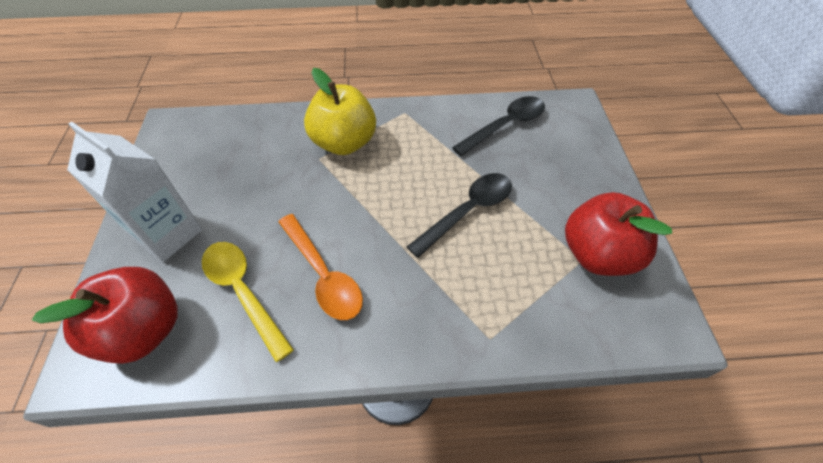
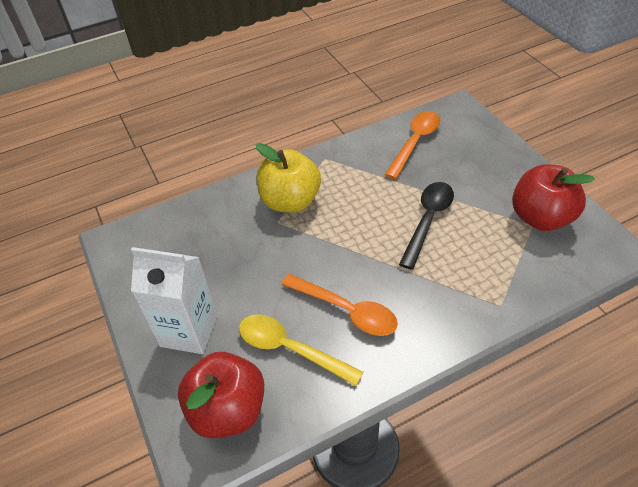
camera: 20 degrees left, 5 degrees down
black spoon [452,96,545,156] -> orange spoon [385,111,440,179]

